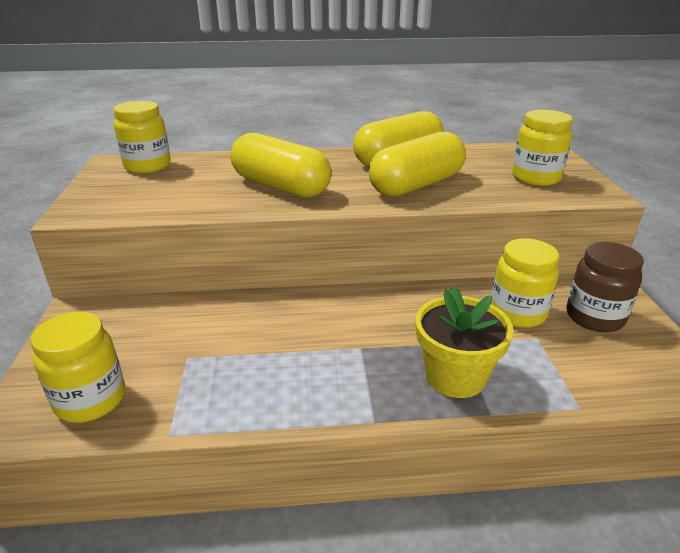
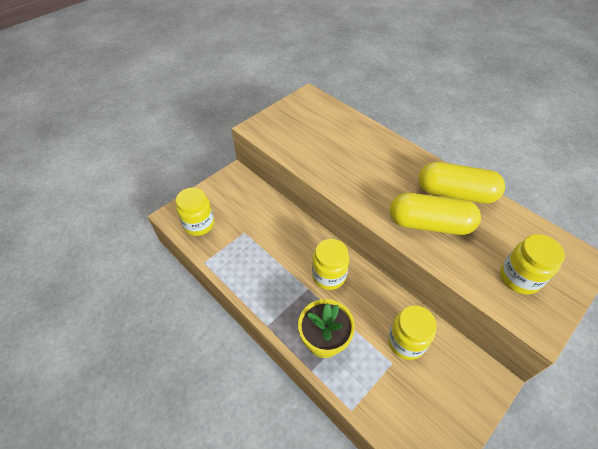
camera: 50 degrees right, 20 degrees up
yellow jar [113,101,171,174] -> yellow jar moved to [312,239,349,290]
yellow capsule [231,133,331,198] -> none
brown jar [566,242,644,332] -> none

